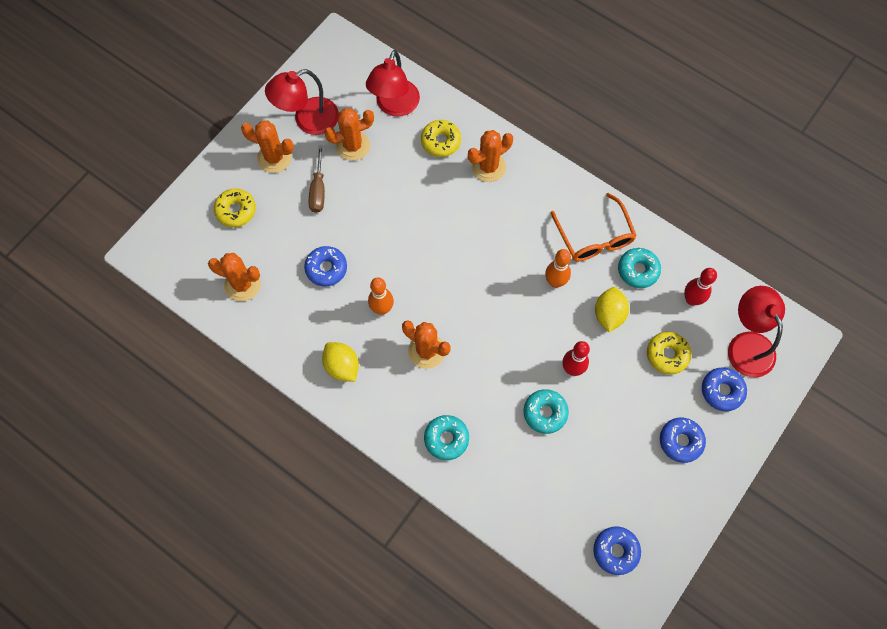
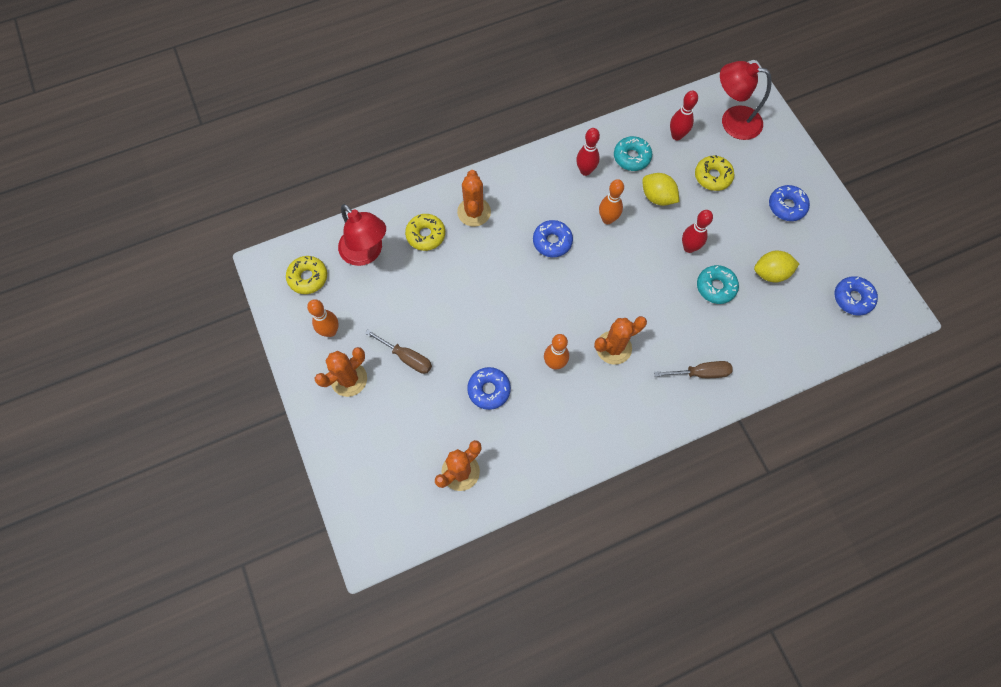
camera: 60 degrees left, 0 degrees up
yellow donut [214,188,256,227] -> yellow donut moved to [286,256,327,294]
red lamp [265,69,339,135] -> orange bowling pin [307,299,339,337]
yellow lemon [322,342,359,382] -> yellow lemon moved to [754,251,799,283]
orange cactus [324,108,374,161] -> none
turquoise donut [424,415,469,460] -> brown screwdriver [654,361,732,378]
orange glasses [551,193,637,261] -> red bowling pin [576,128,600,176]
blue donut [702,367,747,411] -> blue donut moved to [533,220,573,257]

